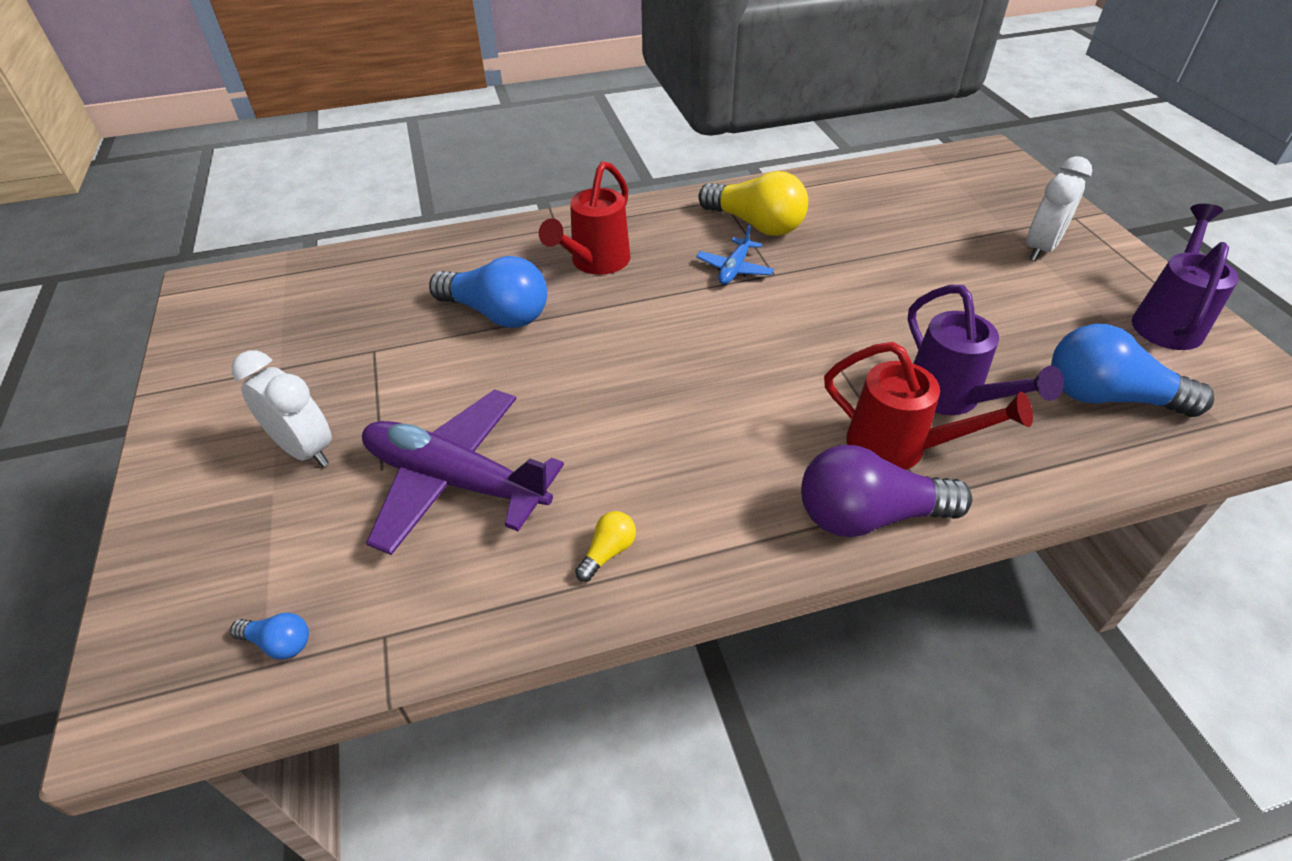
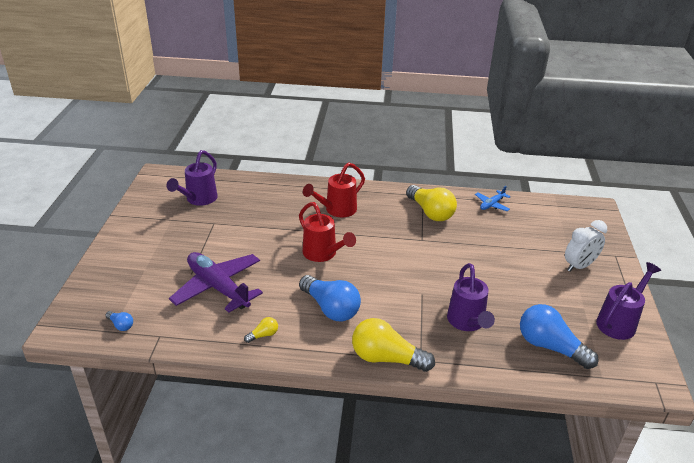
camera: 20 degrees right, 10 degrees down
white clock [232,350,332,467] -> none
blue light bulb [429,256,547,328] -> blue light bulb moved to [299,275,361,321]
blue plane [696,225,774,285] -> blue plane moved to [475,186,511,211]
purple light bulb [801,445,972,537] -> yellow light bulb [352,318,435,372]
red watering can [824,342,1033,470] -> red watering can moved to [299,202,356,262]
none -> purple watering can [167,150,218,206]

